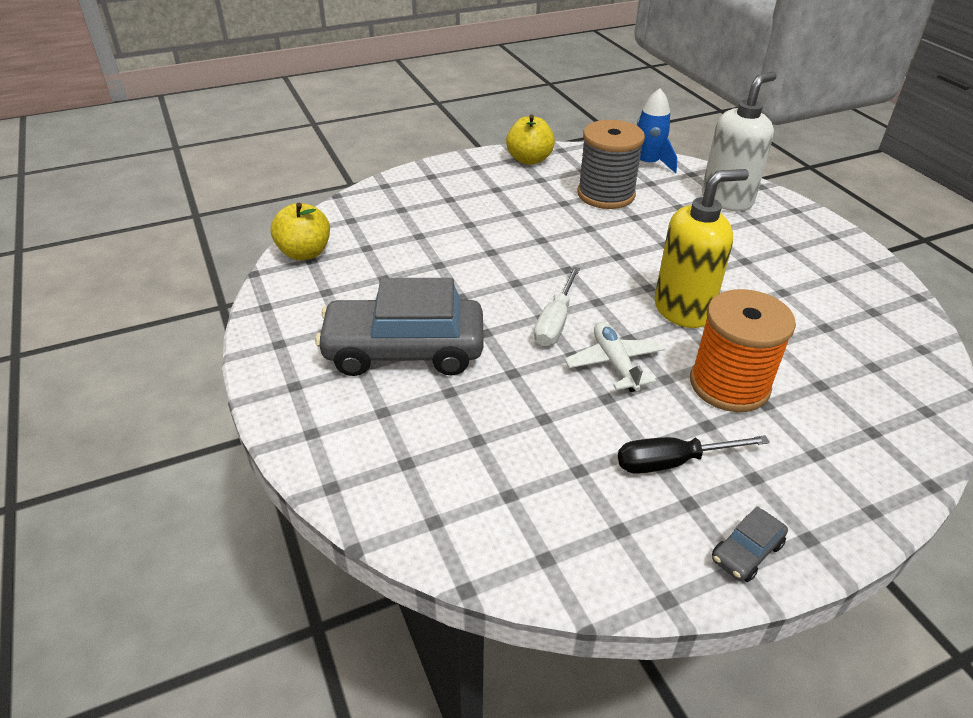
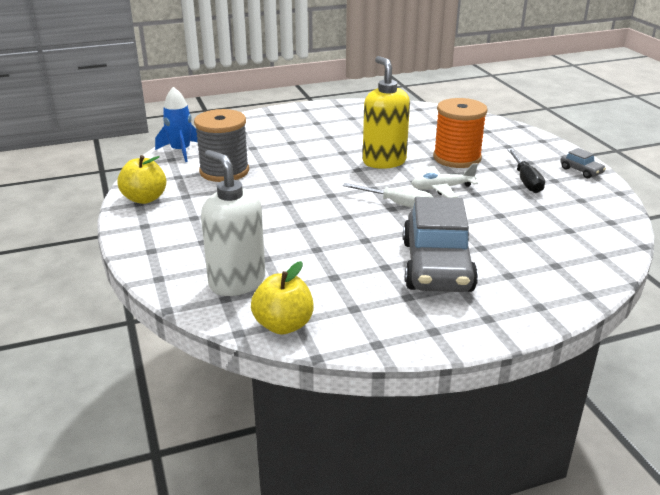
camera: 85 degrees left, 10 degrees down
white soap dispenser [702,72,777,211] -> white soap dispenser moved to [201,150,265,296]

